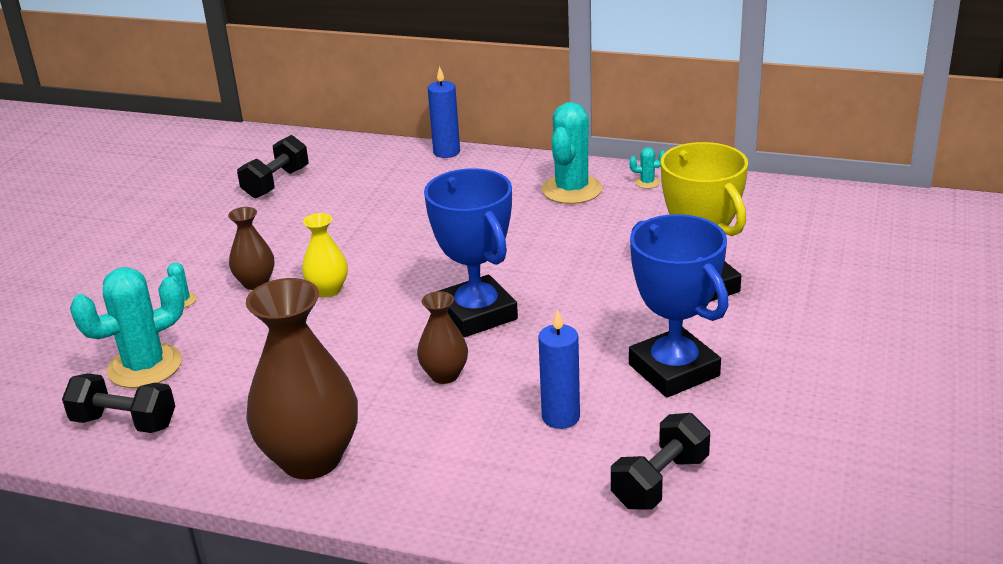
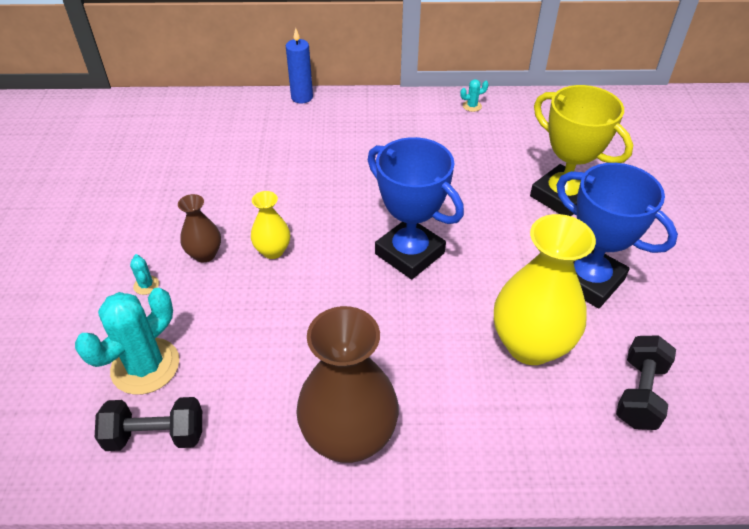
camera: 20 degrees left, 15 degrees up
black dumbbell [237,135,309,198] -> none
brown vase [417,291,468,384] -> none
blue candle [538,309,580,429] -> yellow vase [494,214,596,365]
turquoise cactus [542,102,602,204] -> none

